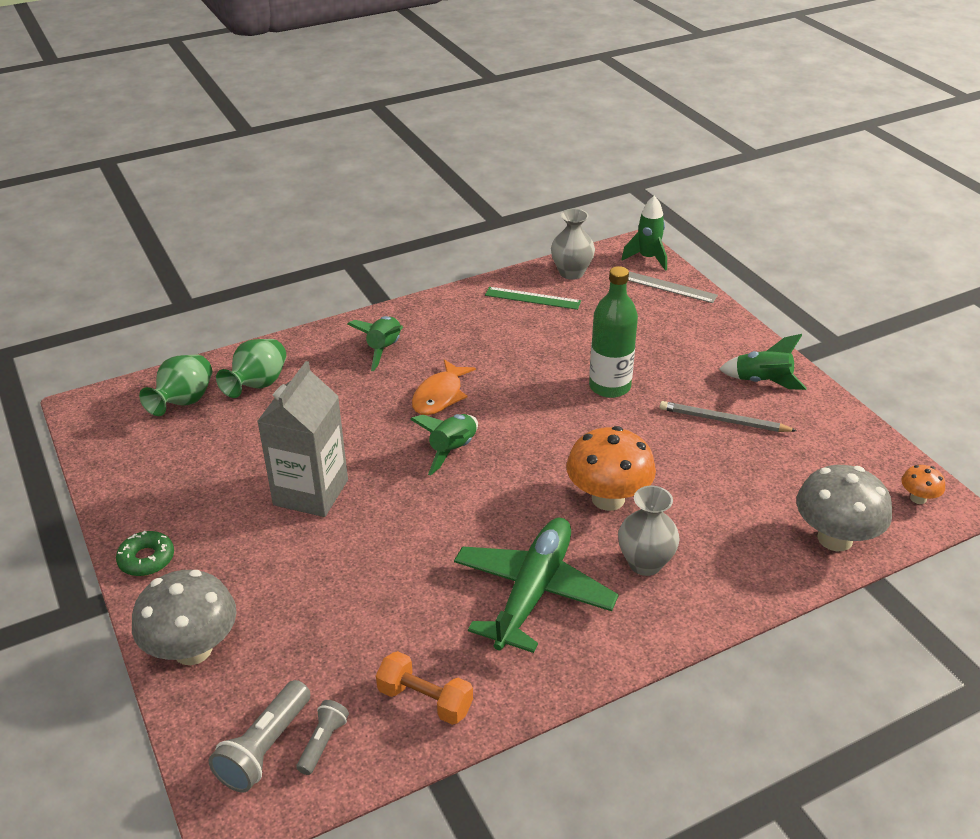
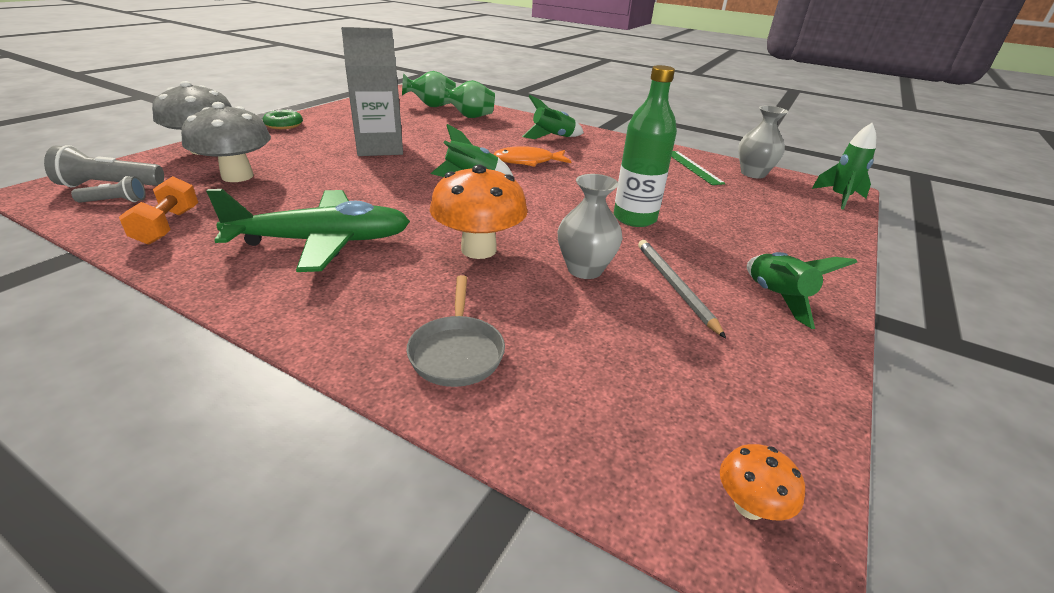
camera: 55 degrees right, 5 degrees down
grey vase [618,486,680,576] -> grey vase moved to [558,174,622,279]
grey ruler [628,271,718,303] -> none
grey mushroom [796,465,892,551] -> grey mushroom moved to [181,102,271,182]
none -> grey pan [406,275,505,387]

